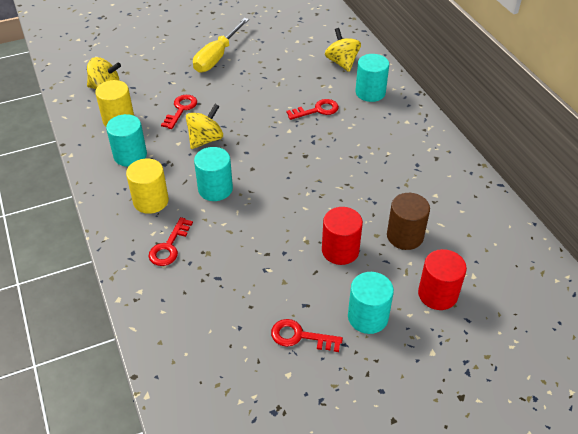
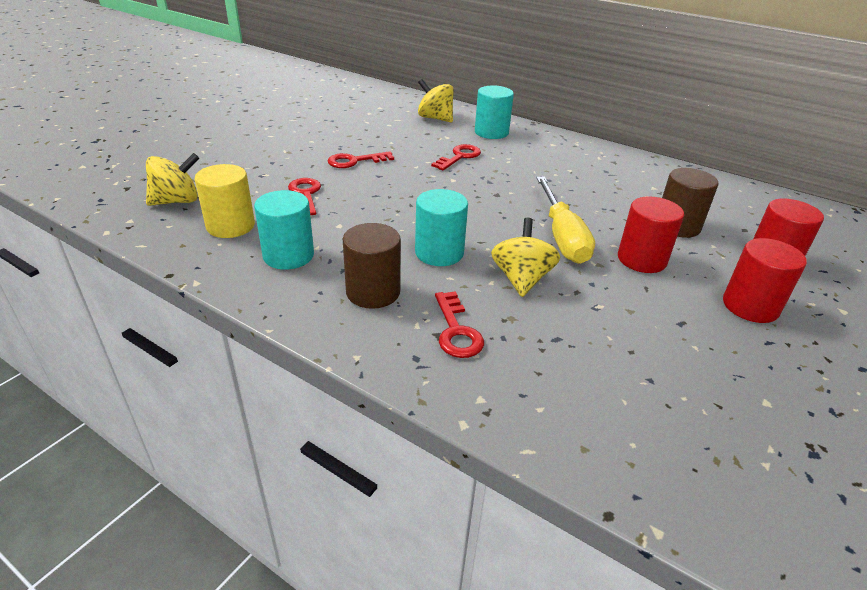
camera: 35 degrees left, 10 degrees down
yellow cylinder [126,159,169,214] -> brown cylinder [343,223,401,309]
yellow spinning top [186,104,223,149] -> yellow spinning top moved to [491,218,560,297]
yellow screwdriver [193,18,249,73] -> yellow screwdriver moved to [536,177,595,264]
red key [271,319,343,352] -> red key moved to [328,151,394,168]
turquoise cylinder [348,272,394,334] -> red cylinder [723,238,807,323]

